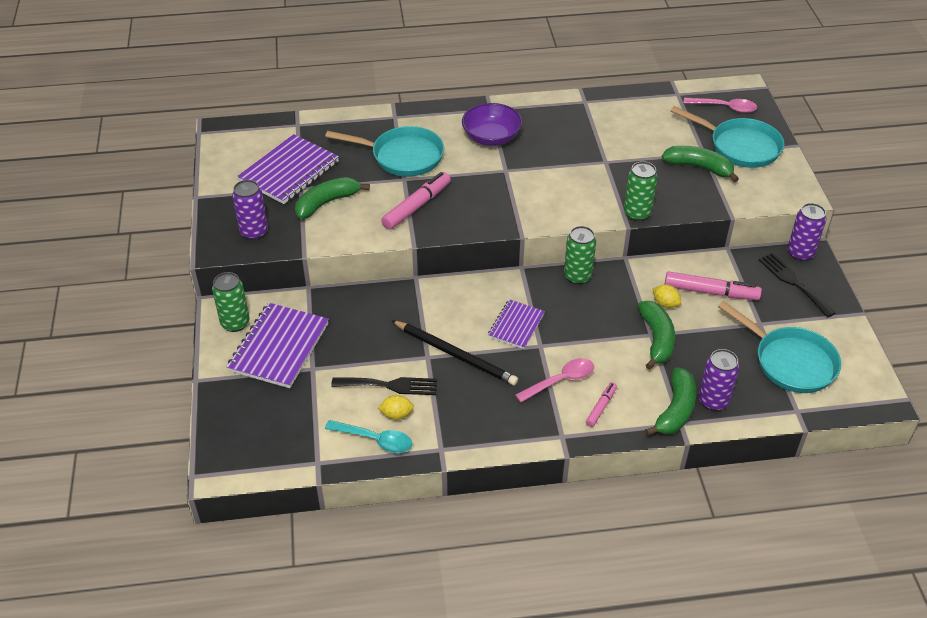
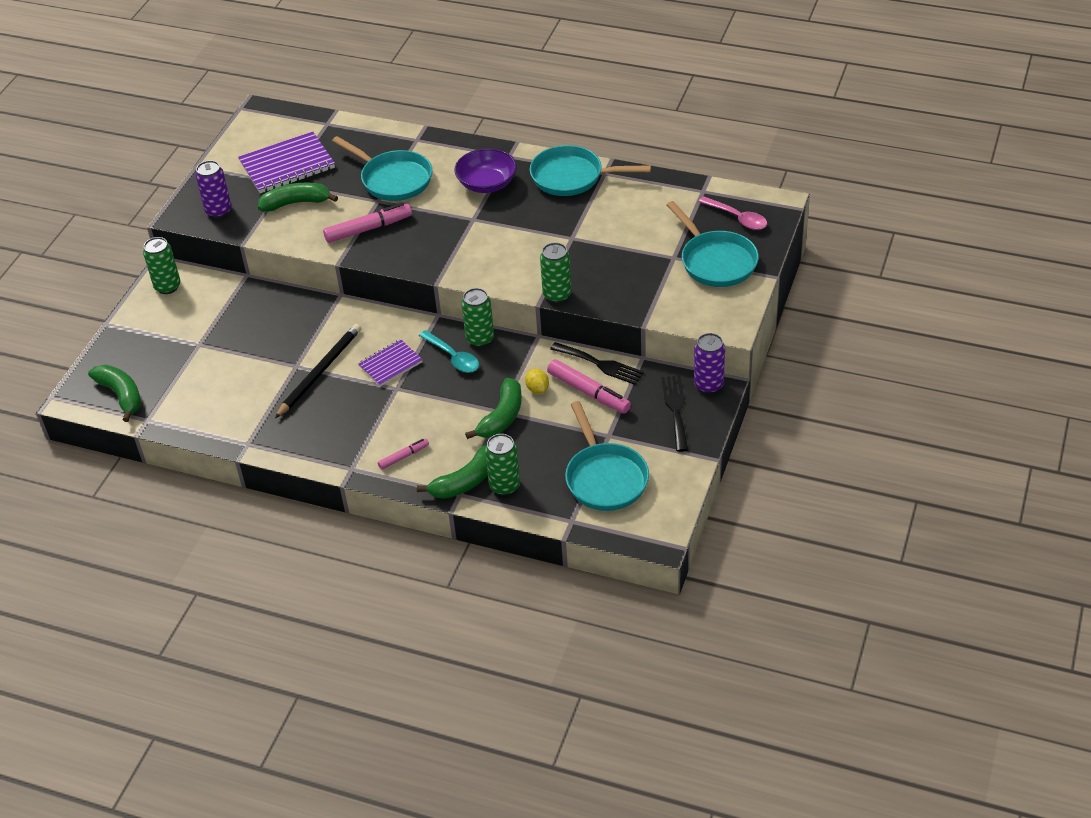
camera: 30 degrees right, 0 degrees up
purple notebook [227,303,329,388] -> none
turquoise spoon [325,420,412,453] -> turquoise spoon moved to [419,330,479,373]
black fork [331,377,437,395] -> black fork moved to [550,342,644,385]
yellow lemon [378,395,414,420] -> none
black pencil [391,320,518,385] -> black pencil turned 120 degrees counterclockwise [275,324,361,418]
pink spoon [515,358,594,403] -> none
green banana [662,146,739,182] -> green banana moved to [88,365,141,422]
purple can [699,349,739,411] -> green can [485,434,520,496]
none -> turquoise pan [530,145,651,196]

